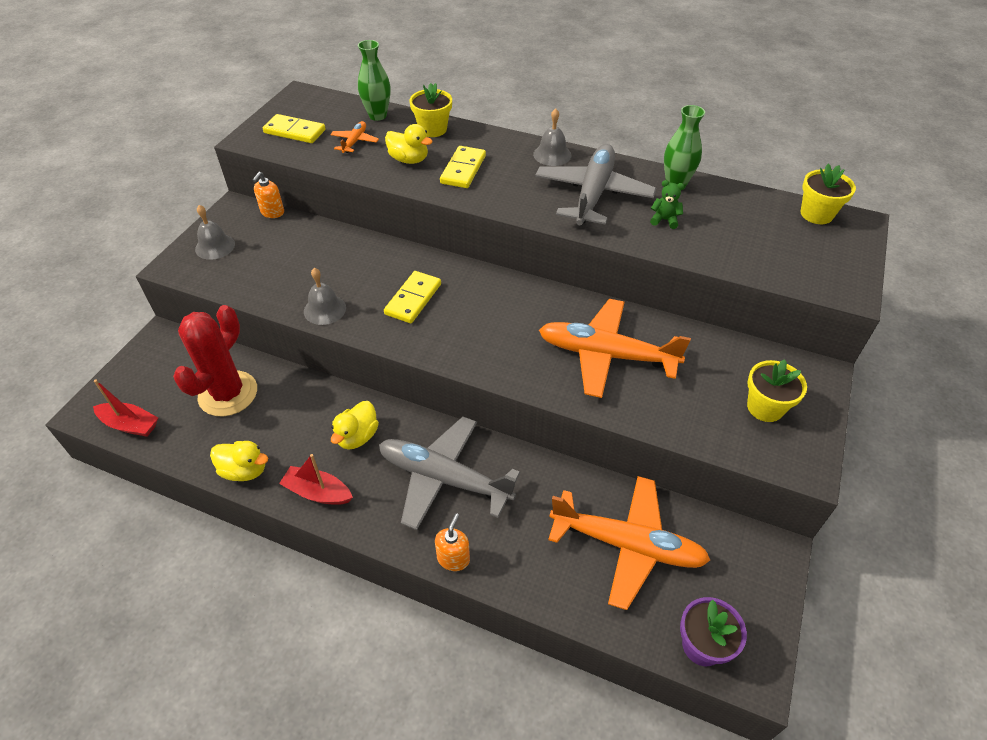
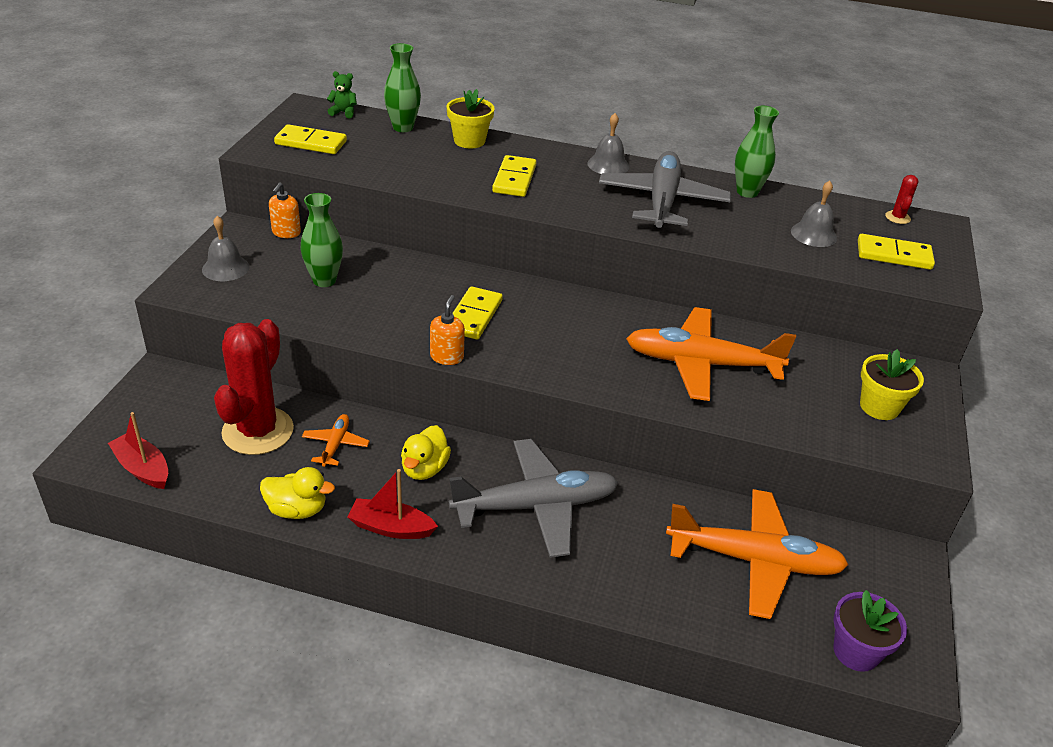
camera: 10 degrees left, 10 degrees down
red boat [93,380,158,437] -> red boat turned 150 degrees counterclockwise [108,412,168,489]
grey bell [304,268,346,325] -> grey bell moved to [791,181,837,247]
orange plane [330,121,379,153] -> orange plane moved to [302,414,370,467]
grey plane [379,417,520,530] -> grey plane turned 150 degrees clockwise [449,439,619,558]
yellow duck [385,124,433,164] -> none
orange soap dispenser [435,513,470,571] -> orange soap dispenser moved to [430,295,465,365]
green teddy bear [650,180,684,229] -> green teddy bear moved to [327,71,357,118]
yellow flower pot [801,164,856,224] -> red cactus [885,175,918,224]
none -> green vase [301,193,343,287]
none -> yellow domino [858,234,935,270]

